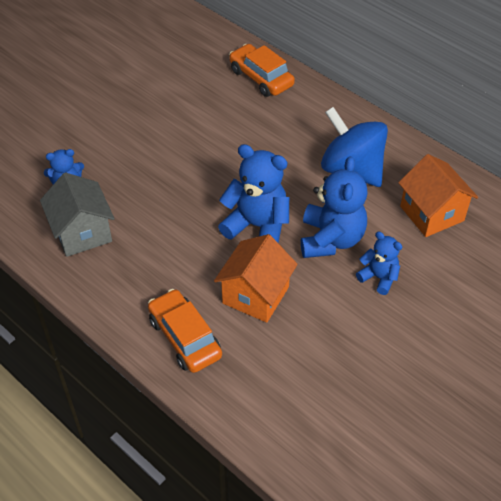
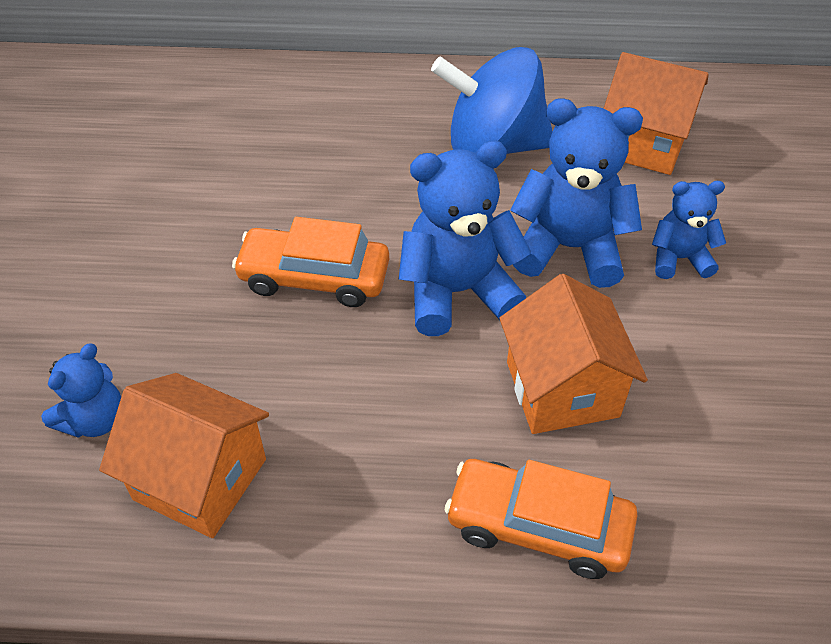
camera: 40 degrees left, 0 degrees up
grey house [40,172,115,257] -> orange house [99,373,269,538]
orange car [229,44,295,97] -> orange car moved to [232,217,389,307]
blue teddy bear [301,156,368,258] -> blue teddy bear turned 45 degrees counterclockwise [510,98,643,288]

